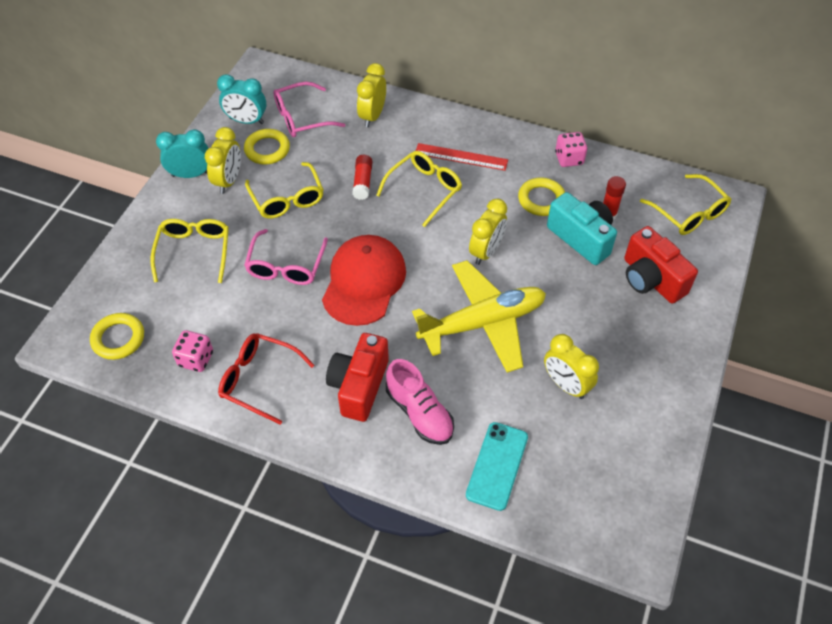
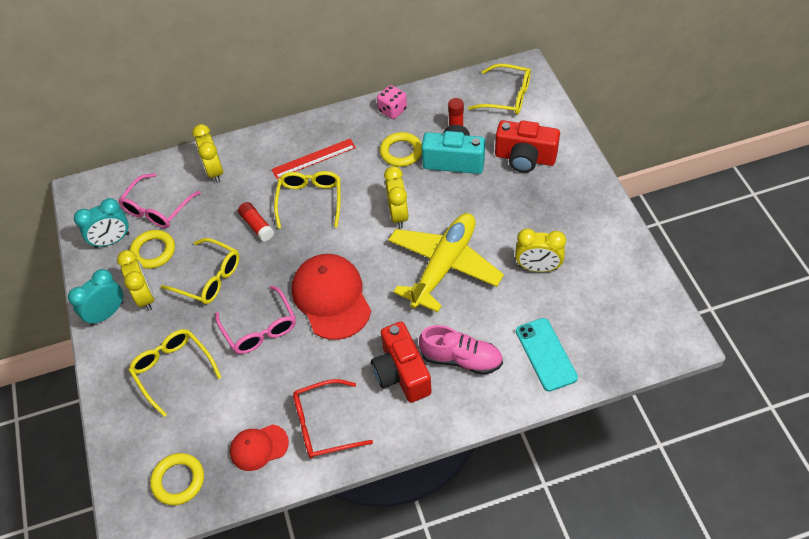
camera: 35 degrees left, 0 degrees up
pink dice [172,330,213,372] -> red cap [230,424,289,471]

